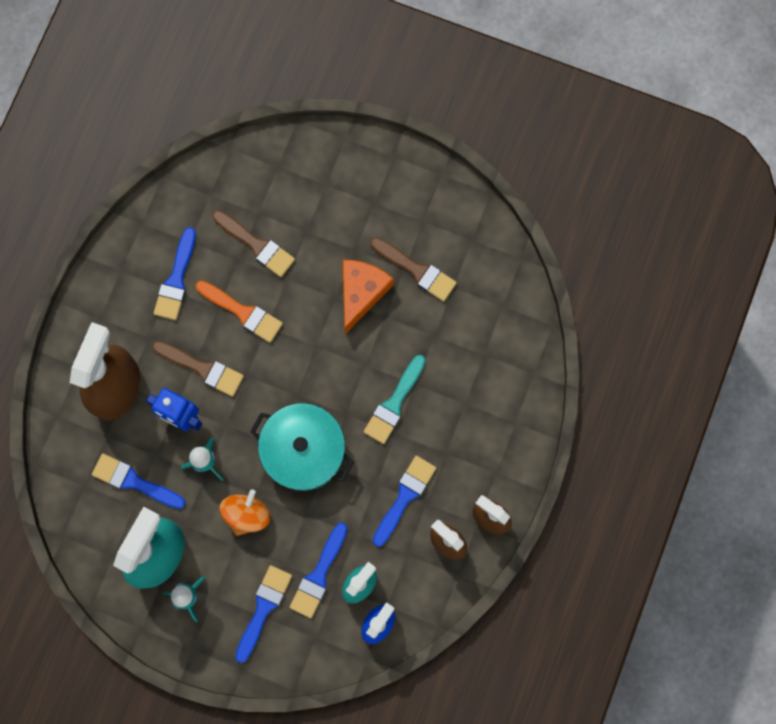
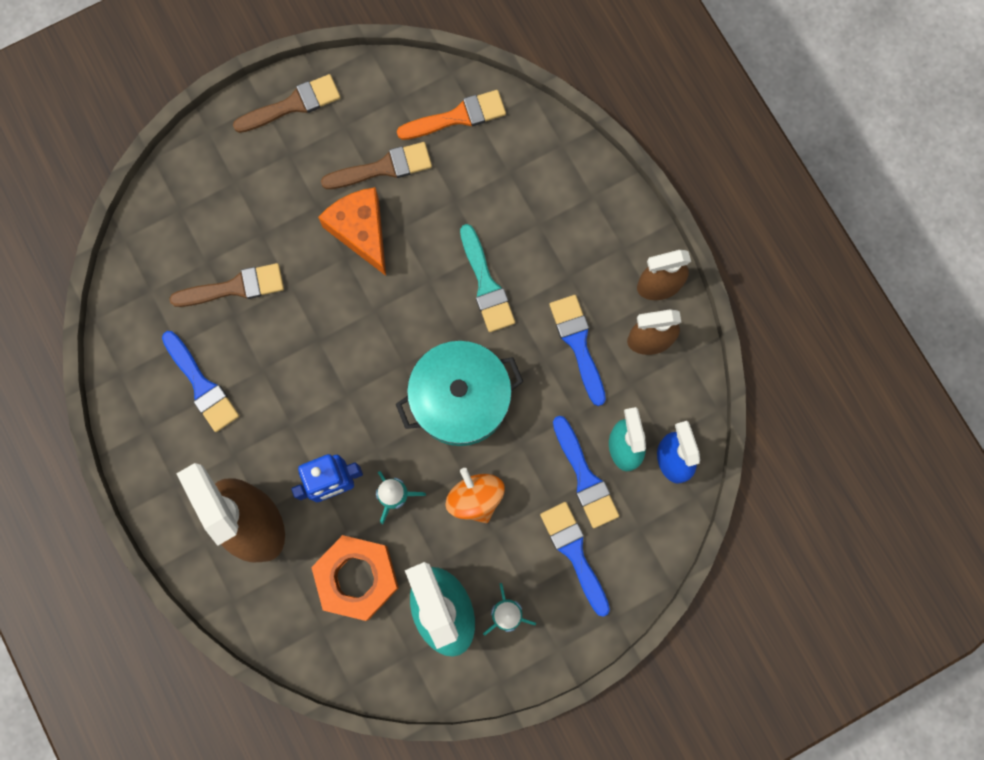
camera: 50 degrees left, 0 degrees up
blue brush [92,453,186,509] -> orange nut [311,535,399,621]
brown brush [152,341,244,397] -> brown brush moved to [233,74,341,133]
orange brush [196,280,283,343] -> orange brush moved to [397,90,506,140]

